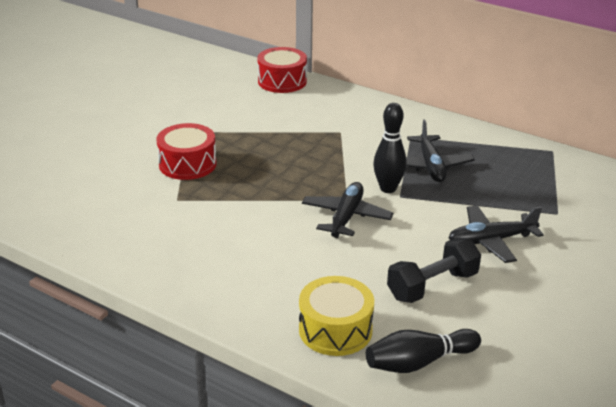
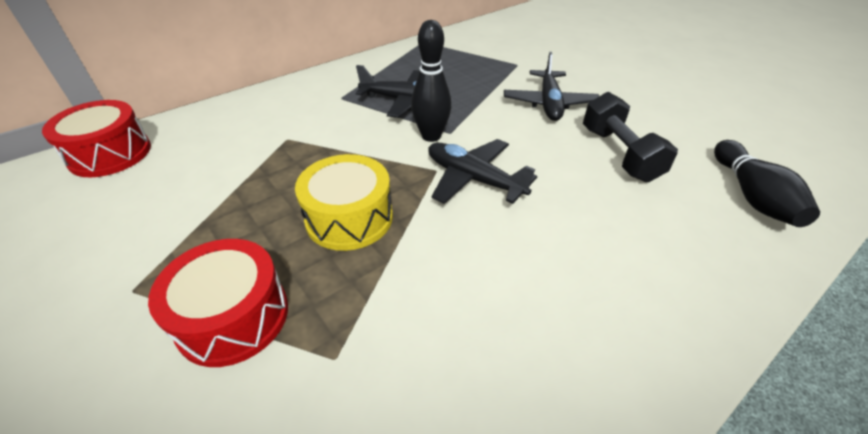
camera: 70 degrees left, 10 degrees up
yellow drum [299,276,374,356] -> yellow drum moved to [295,154,393,251]

